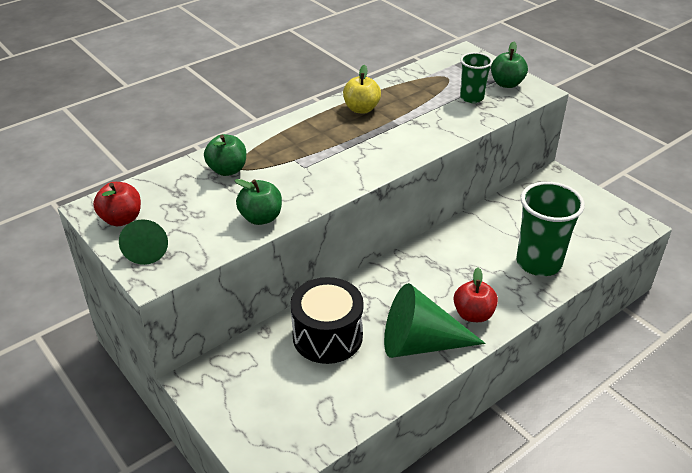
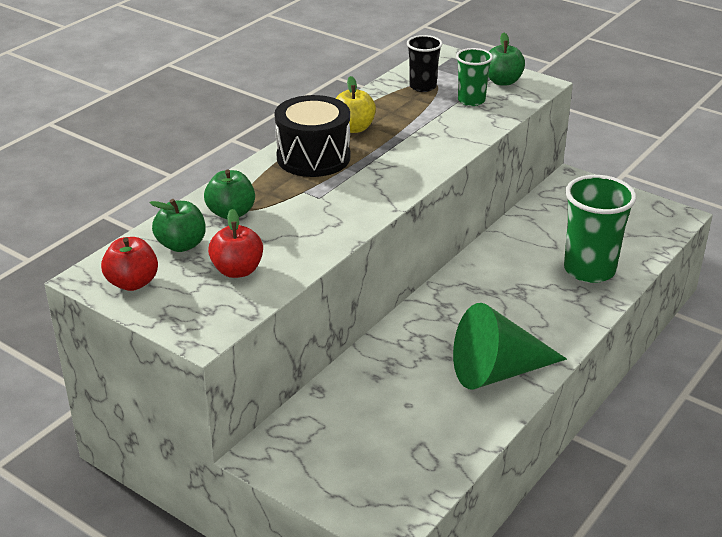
camera: 15 degrees left, 5 degrees down
green cone [119,219,168,265] -> none
green apple [234,179,282,225] -> green apple moved to [150,199,206,252]
black drum [291,277,364,364] -> black drum moved to [274,95,350,177]
red apple [454,268,498,322] -> red apple moved to [208,209,263,278]
none -> black cup [407,35,442,92]

